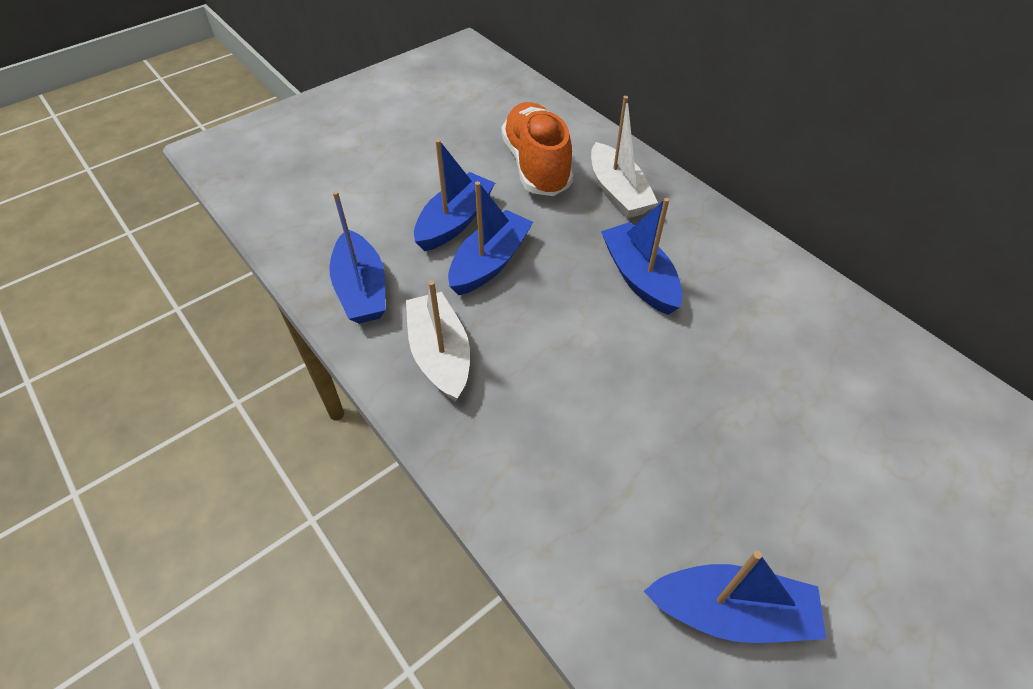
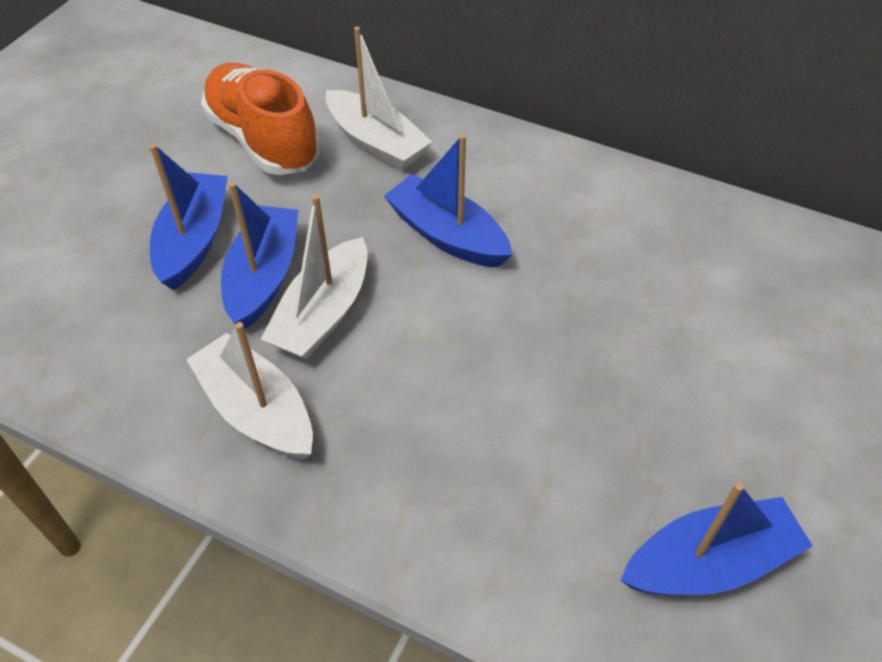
camera: 25 degrees left, 0 degrees up
blue boat [329,191,386,324] -> none
none -> white boat [261,195,368,359]

